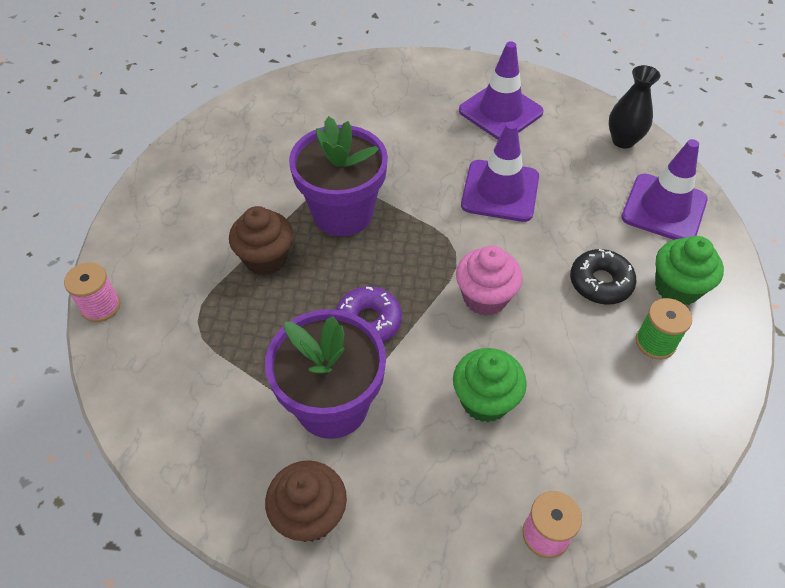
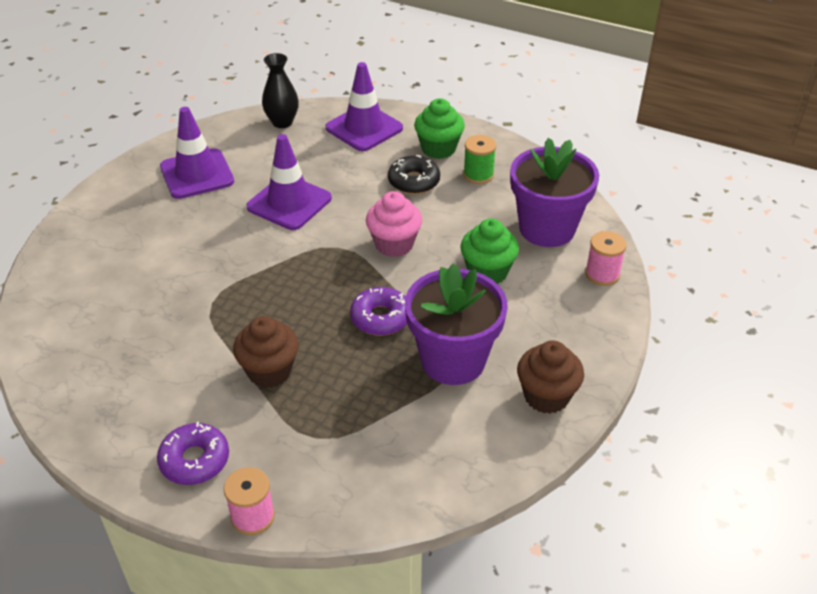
camera: 70 degrees left, 10 degrees down
purple flower pot [289,116,388,236] -> purple flower pot moved to [510,138,599,247]
none -> purple donut [157,422,229,485]

